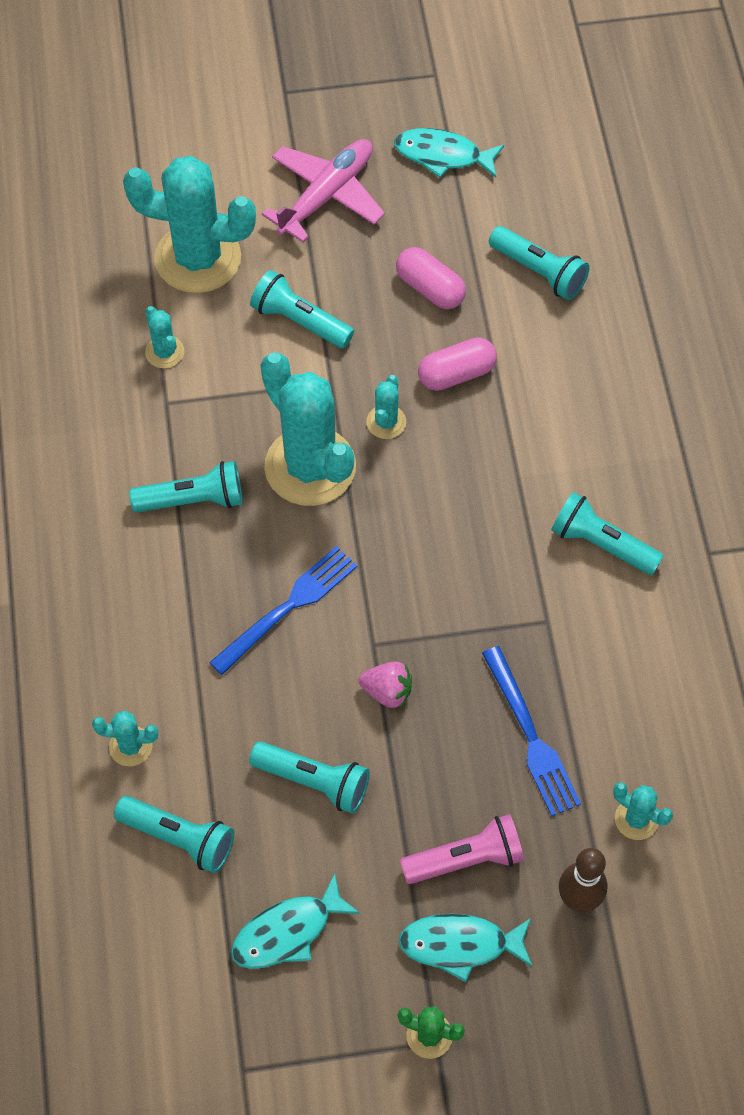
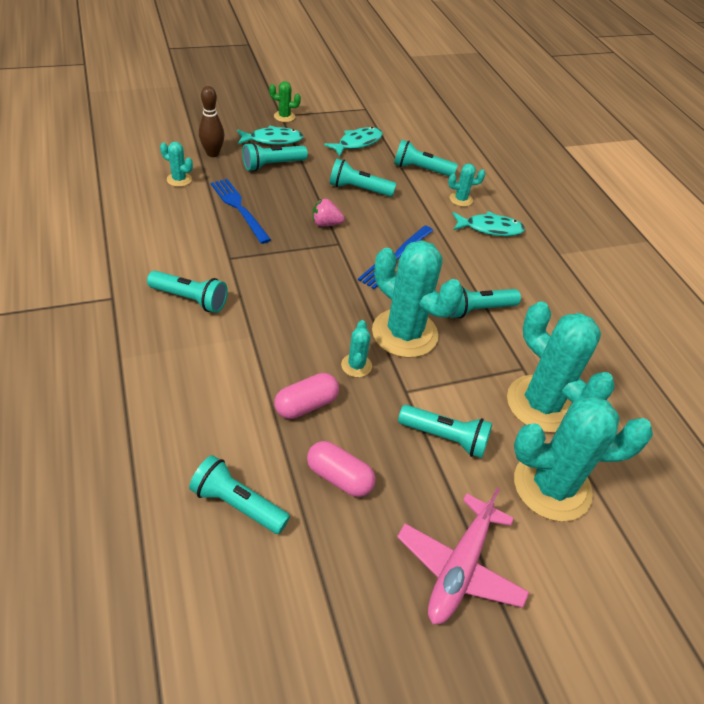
camera: 165 degrees right, 15 degrees down
turquoise cactus [145,306,184,368] -> turquoise cactus [507,301,615,433], size x2.26
turquoise fish [394,128,504,177] -> turquoise fish moved to [453,211,525,236]
pink flashlight [400,814,524,884] -> turquoise flashlight [242,142,308,171]

